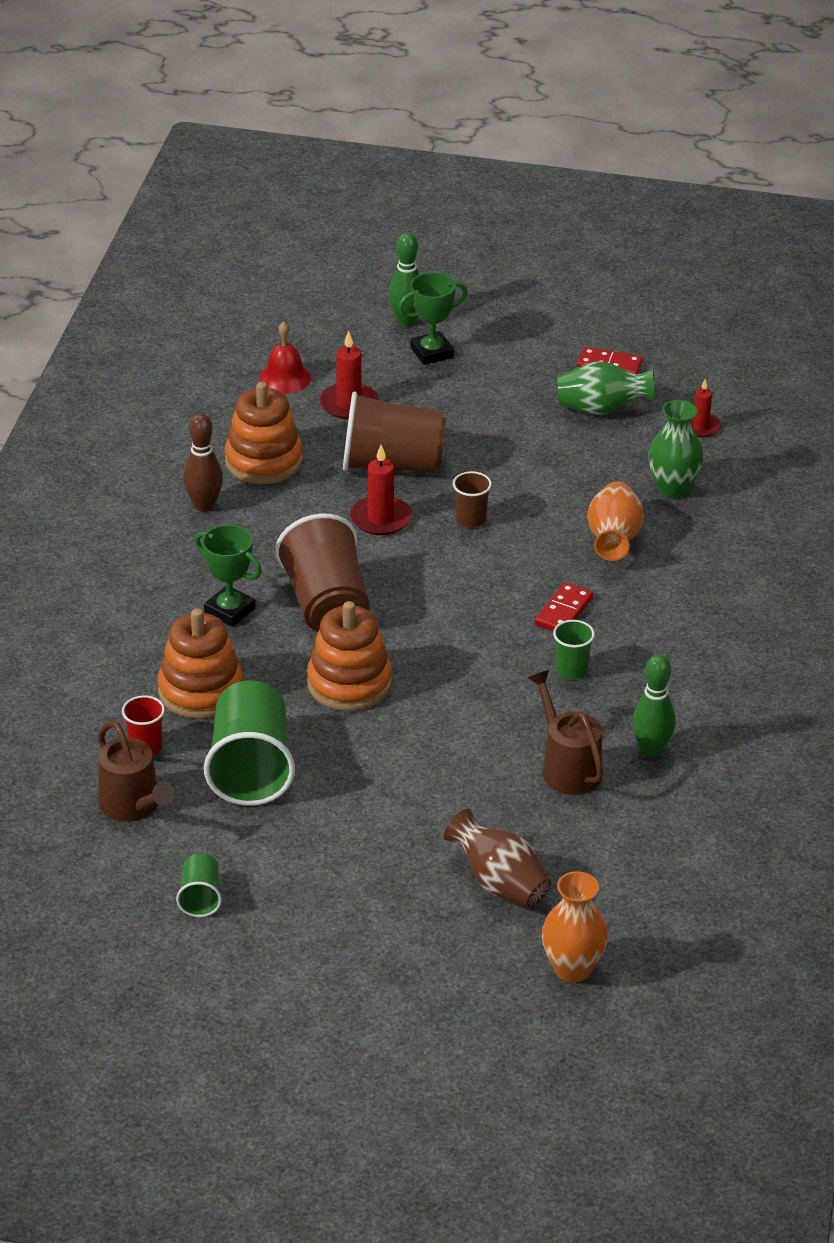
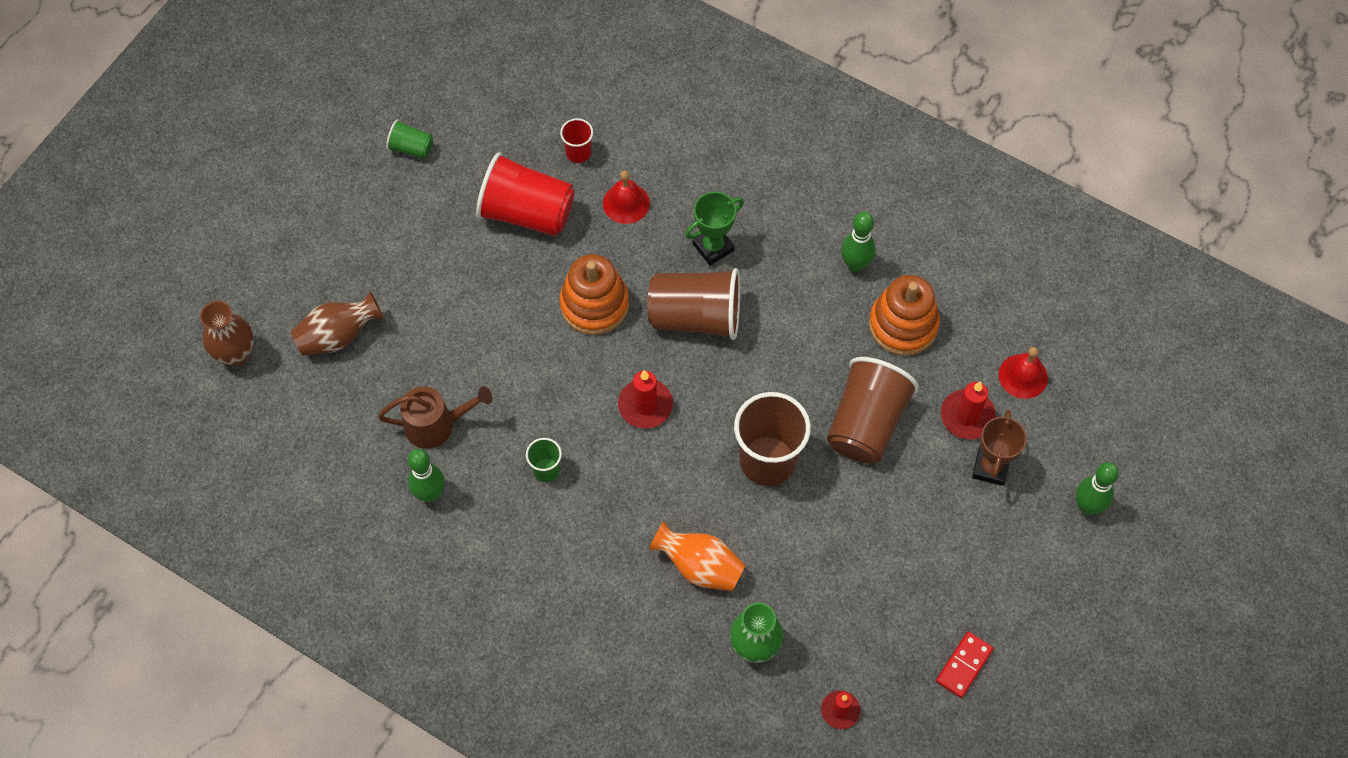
camera: 110 degrees right, 25 degrees up
brown watering can [98,721,175,822] -> none
orange stacking toy [158,608,243,719] -> red bell [603,170,650,224]
brown bowling pin [183,413,223,512] -> green bowling pin [841,212,876,272]
green cup [204,680,295,806] -> red cup [476,152,575,236]
red candle [350,445,412,535] -> red candle moved to [618,370,673,428]
green trophy [398,272,467,365] -> none
brown cup [453,471,492,528] -> brown cup [734,392,811,486], size x2.09
red domino [535,582,593,631] -> none
orange vase [542,871,608,982] -> brown vase [200,301,254,367]
green vase [558,361,655,415] -> none
none -> brown trophy [972,410,1027,486]

